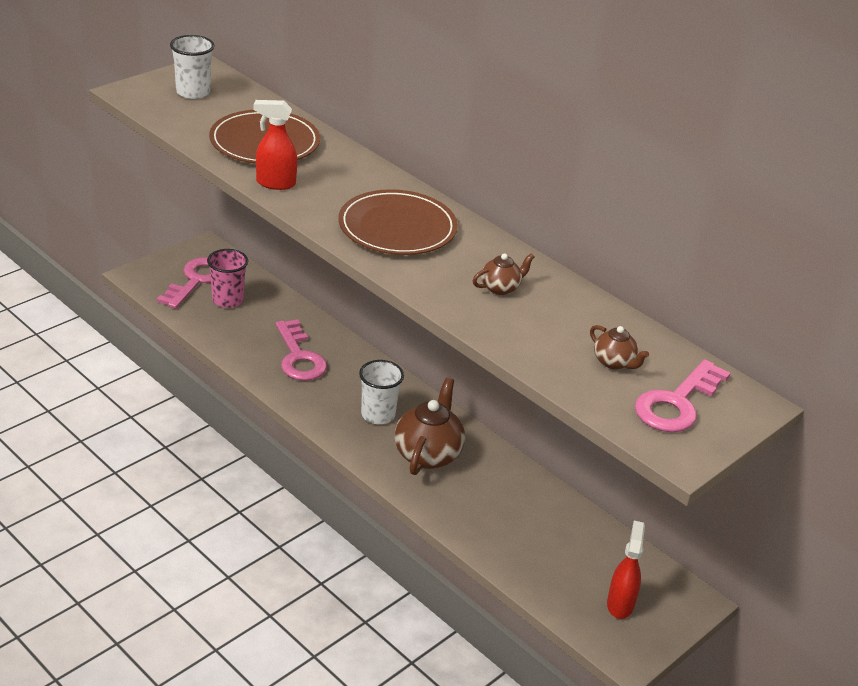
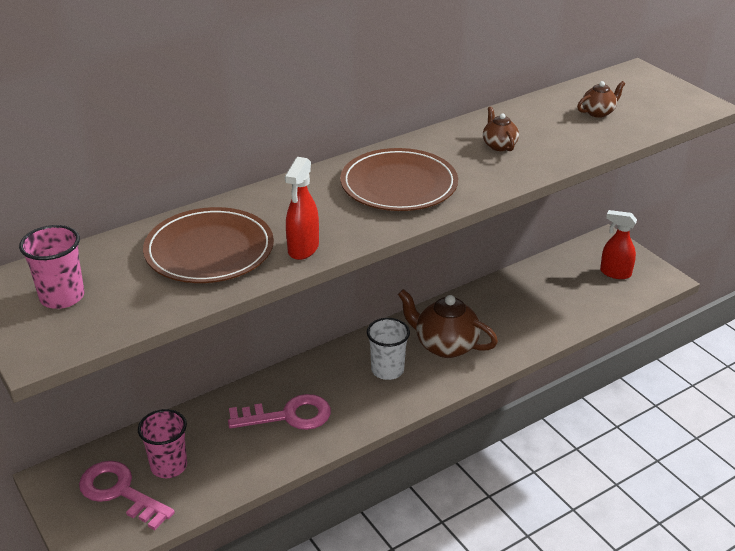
camera: 75 degrees left, 0 degrees up
white cup [170,35,214,99] -> pink cup [19,225,84,309]
pink key [635,359,731,432] -> none

